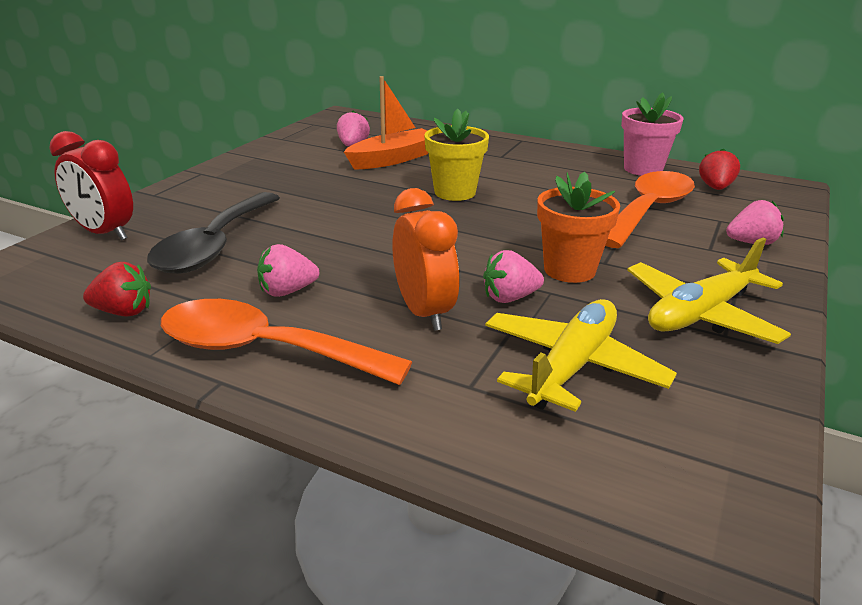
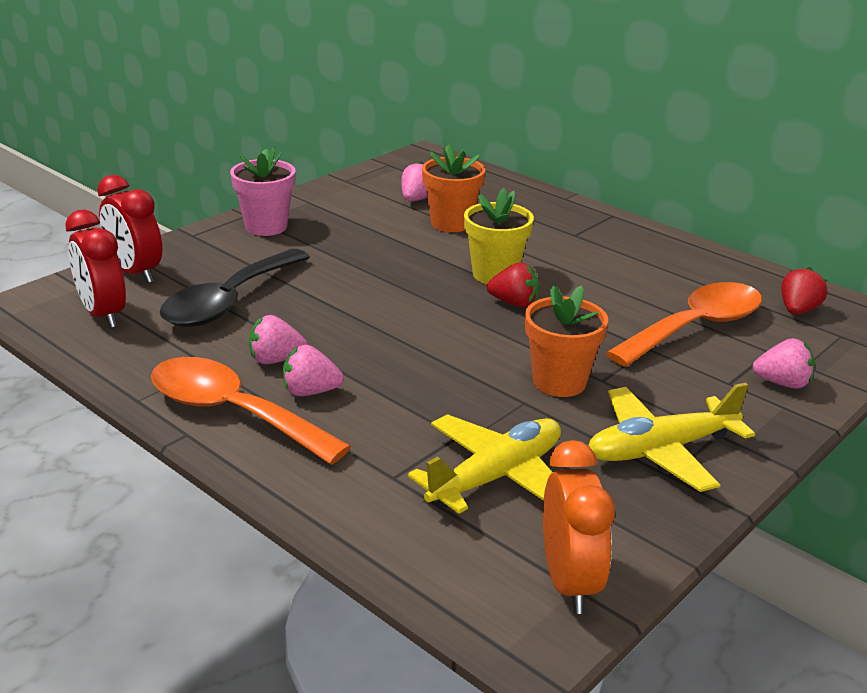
camera: 15 degrees right, 0 degrees up
red strawberry [83,262,151,317] -> red strawberry moved to [487,262,539,307]
orange boat [344,76,428,169] -> orange flower pot [422,144,485,232]
orange clock [392,188,459,331] -> orange clock moved to [543,440,615,614]
pink strawberry [483,250,544,303] -> pink strawberry moved to [283,345,344,396]
pink flower pot [621,92,684,176] -> pink flower pot moved to [230,147,296,236]
none -> red clock [65,210,126,328]

